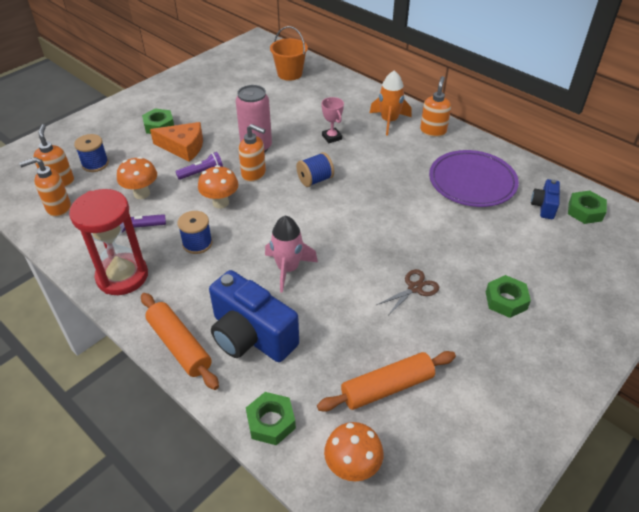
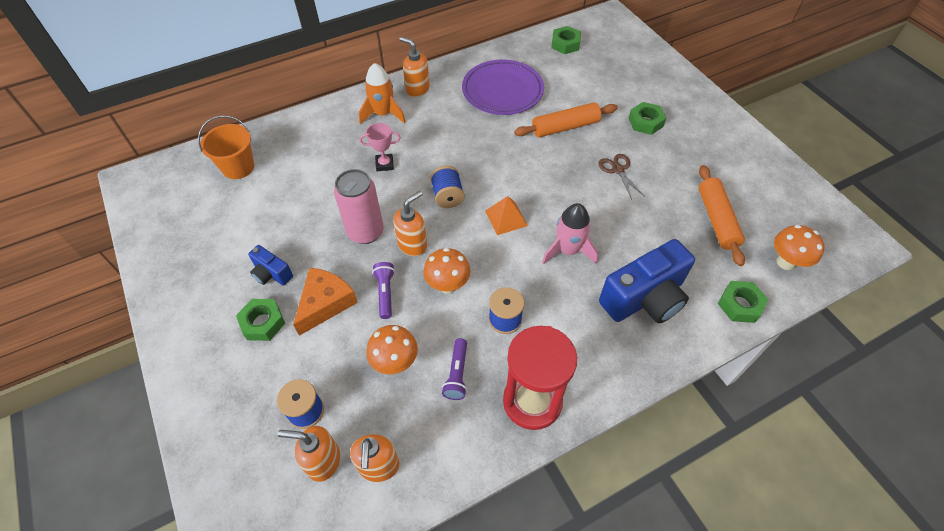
camera: 70 degrees left, 10 degrees up
orange rolling pin [141,293,219,390] -> orange rolling pin moved to [514,102,618,137]
blue camera [531,179,560,219] -> blue camera moved to [248,245,293,285]
none -> orange pyramid [485,196,528,235]

